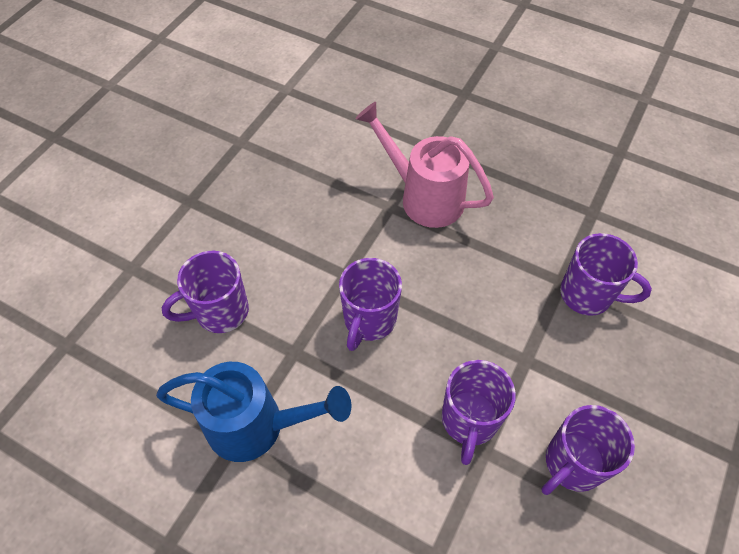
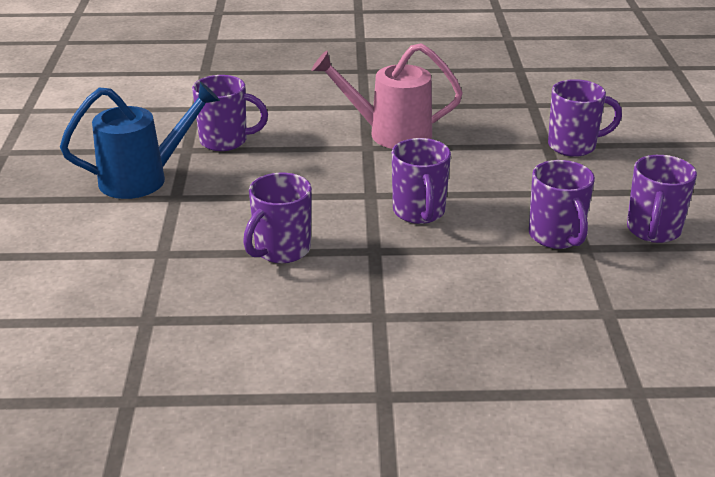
camera: 30 degrees left, 25 degrees down
blue watering can [156,362,352,462] -> blue watering can moved to [60,82,220,199]
none -> purple mug [192,75,268,151]

